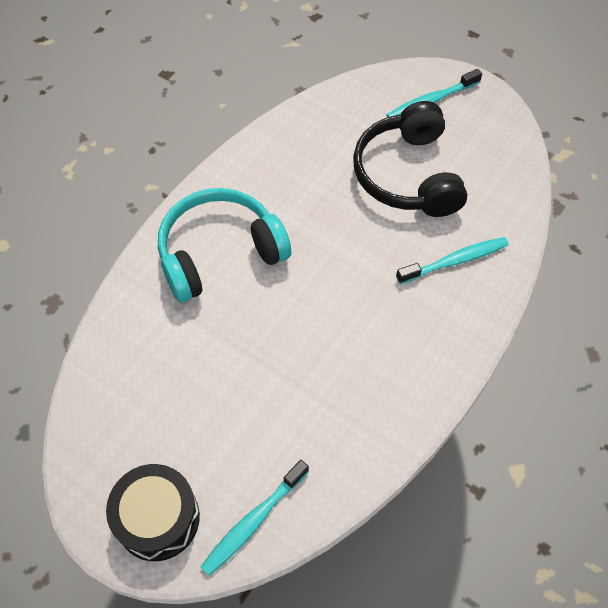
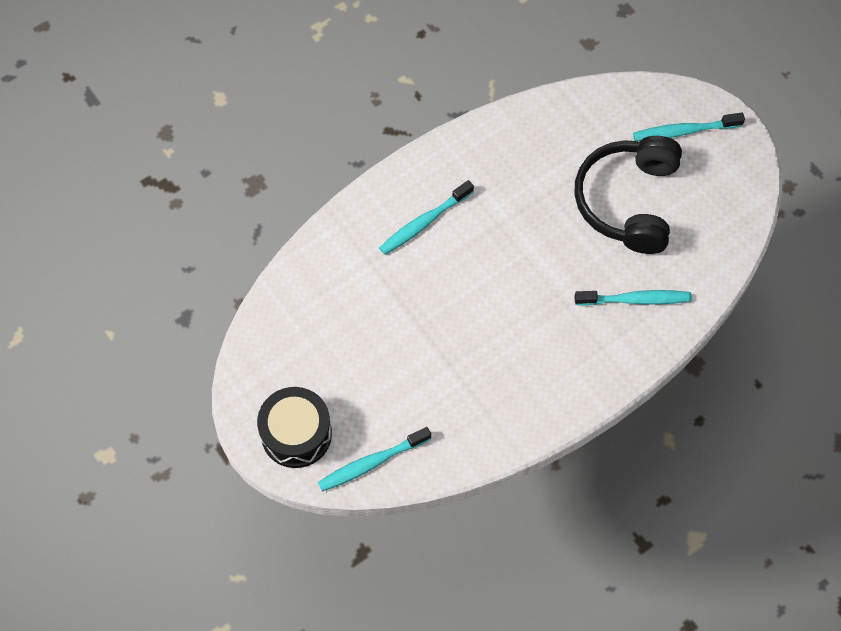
camera: 20 degrees right, 5 degrees up
turquoise headphones [158,188,292,302] -> turquoise toothbrush [379,180,474,255]

